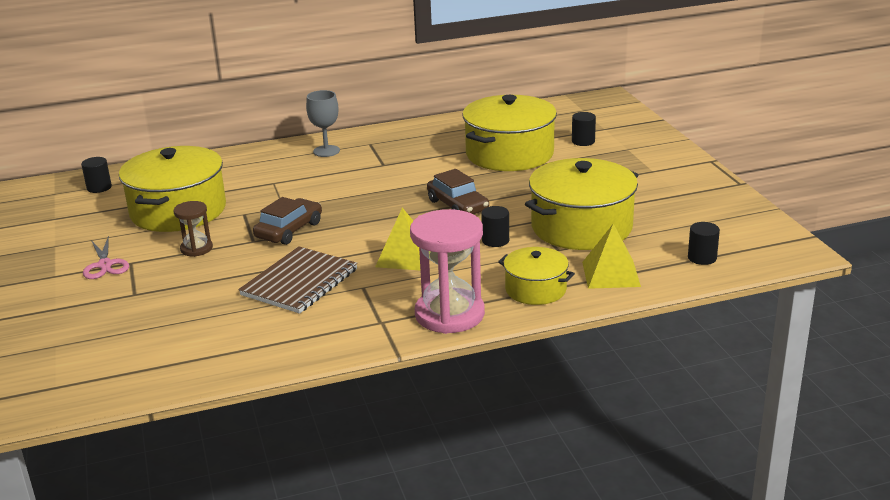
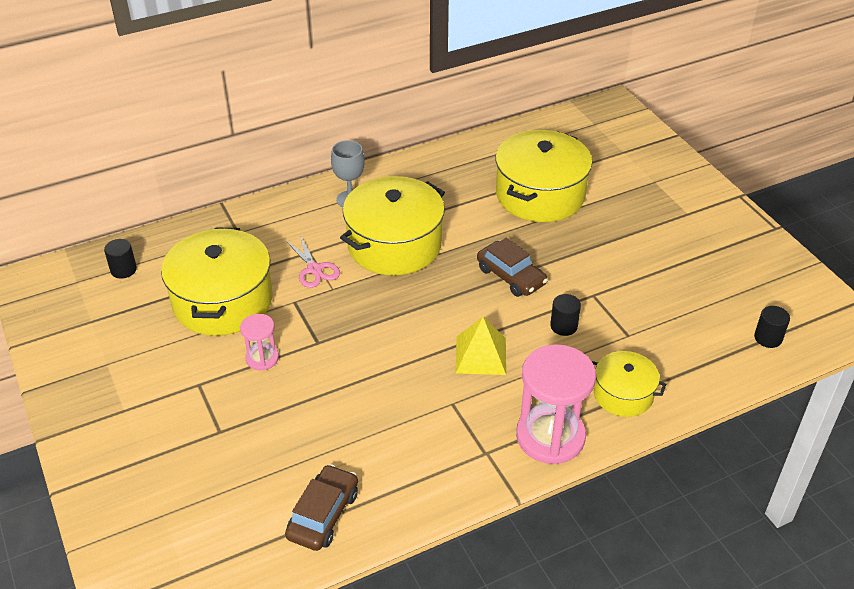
camera: 10 degrees left, 15 degrees up
pink scissors [83,236,129,279] -> pink scissors moved to [286,235,340,288]
brown hourglass [174,201,213,257] -> pink hourglass [240,314,279,370]
brown notebook [238,246,358,314] -> none
brown car [253,197,322,245] -> brown car moved to [285,464,358,551]
yellow pot [525,158,638,250] -> yellow pot moved to [340,176,445,275]
black cylinder [572,112,596,146] -> none
yellow pyramid [582,224,641,289] -> none

